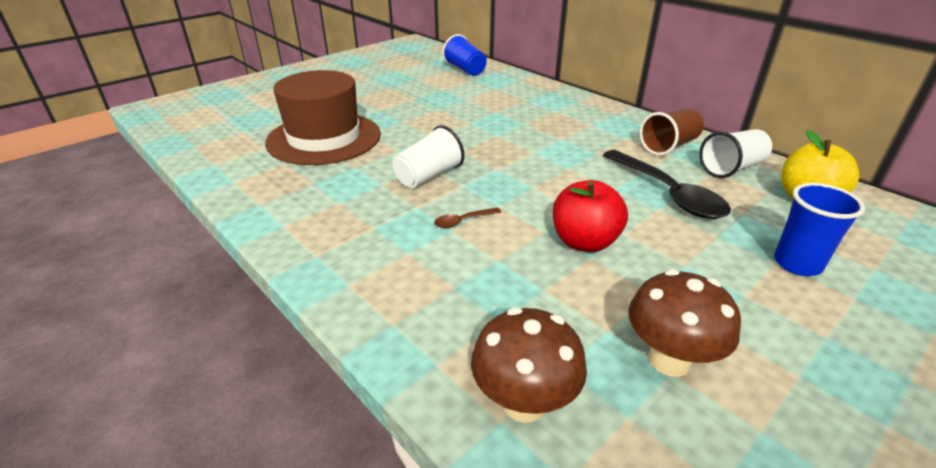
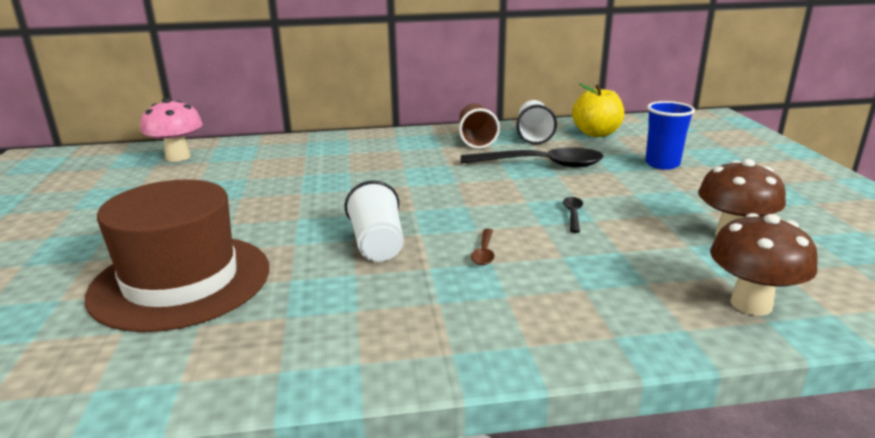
camera: 55 degrees left, 10 degrees down
blue cup [442,34,487,76] -> pink mushroom [140,98,203,162]
red apple [553,180,628,252] -> black spoon [563,197,583,233]

